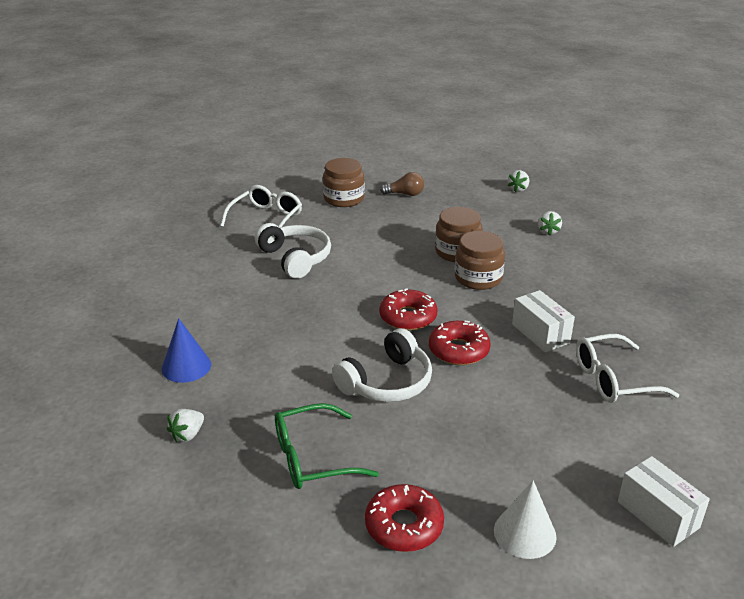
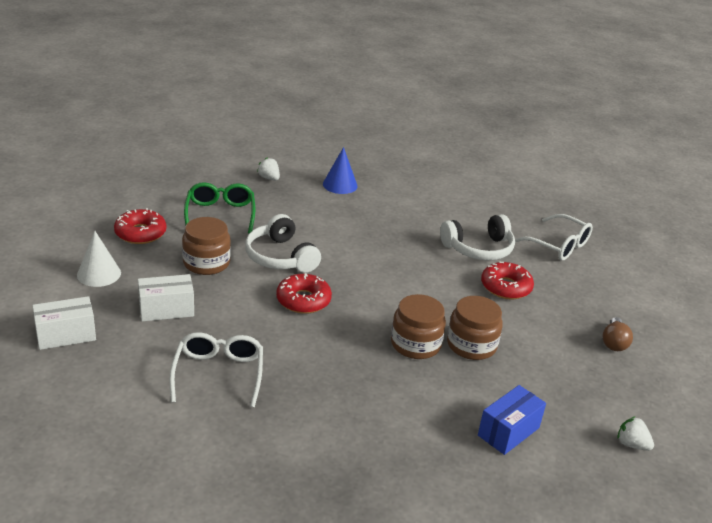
camera: 100 degrees right, 0 degrees up
brown jar [323,158,365,207] -> brown jar moved to [182,217,231,275]
red donut [379,288,438,331] -> red donut moved to [481,262,534,299]
white box [512,290,575,352] -> white box moved to [138,274,194,322]
white strawberry [538,211,562,236] -> blue box [478,385,546,455]

